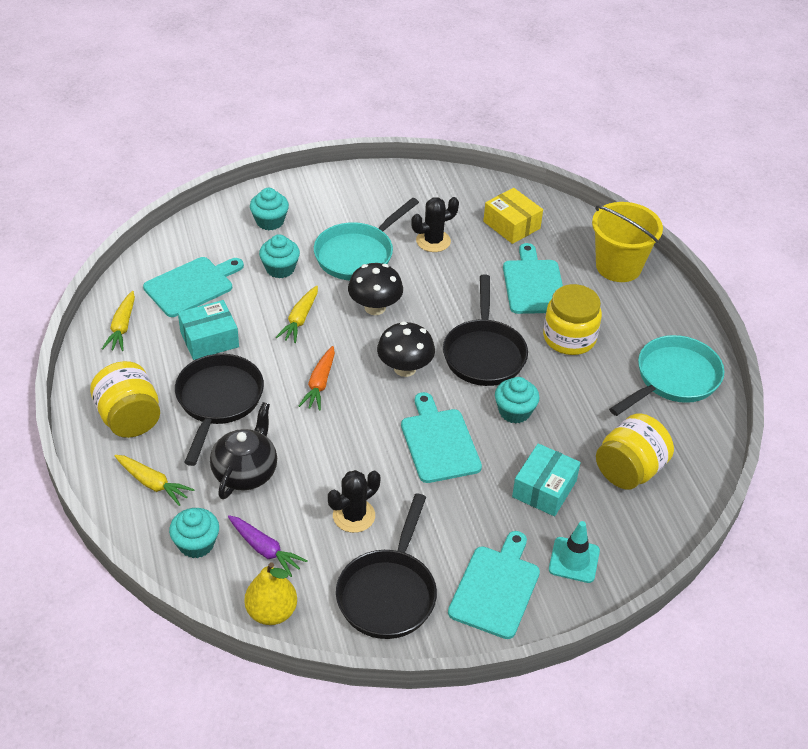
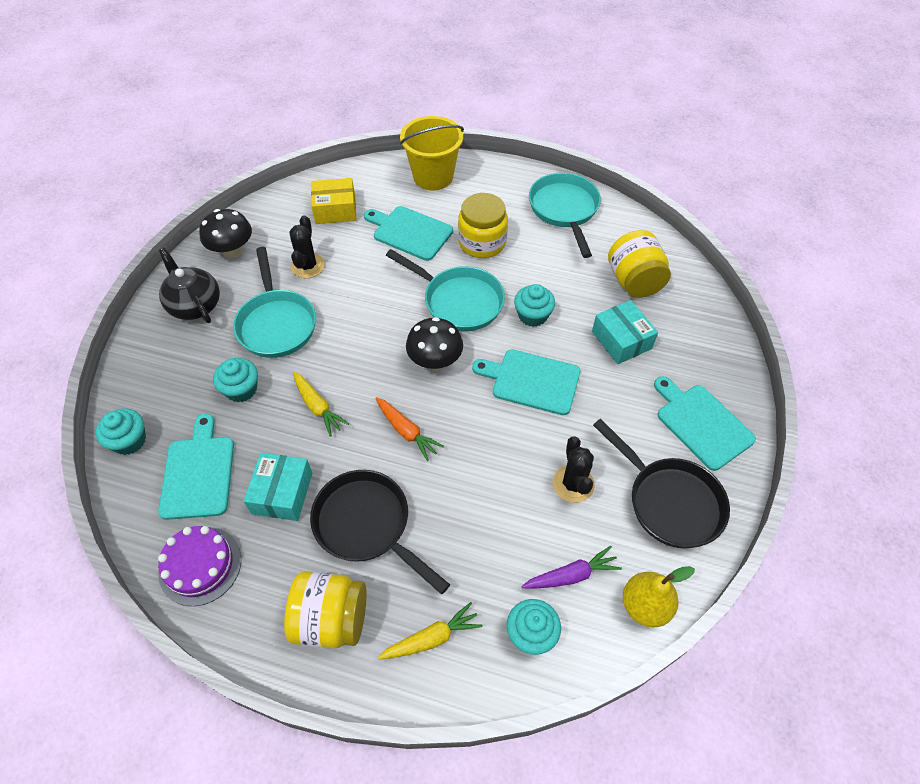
camera: 55 degrees left, 10 degrees up
yellow carrot [102,291,135,351] -> purple cake [158,526,241,606]
black teapot [210,402,277,499] -> black teapot moved to [159,248,220,323]
turquoise cupcake [250,188,289,230] -> turquoise cupcake moved to [96,408,146,455]
black mushroom [348,263,403,315] -> black mushroom moved to [199,209,252,258]
black pan [443,274,528,386] -> turquoise pan [386,249,505,331]
turquoise traffic cone [549,521,600,583] -> none

